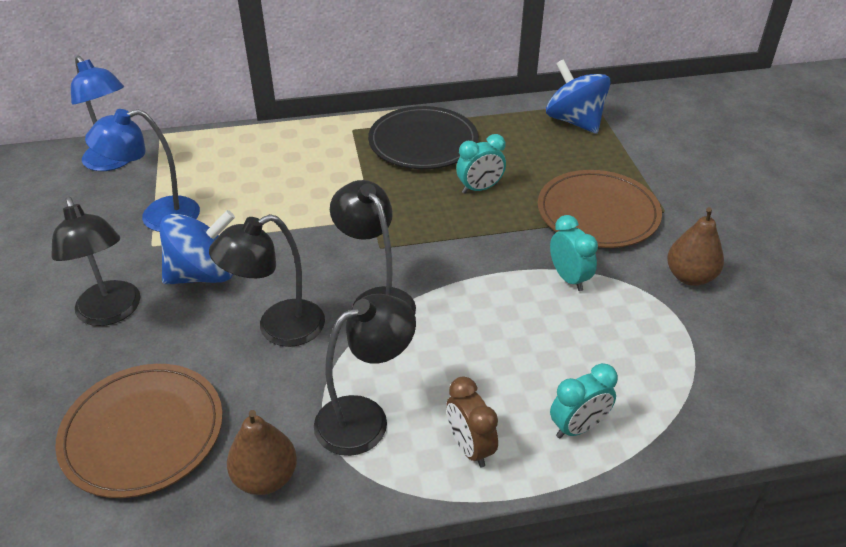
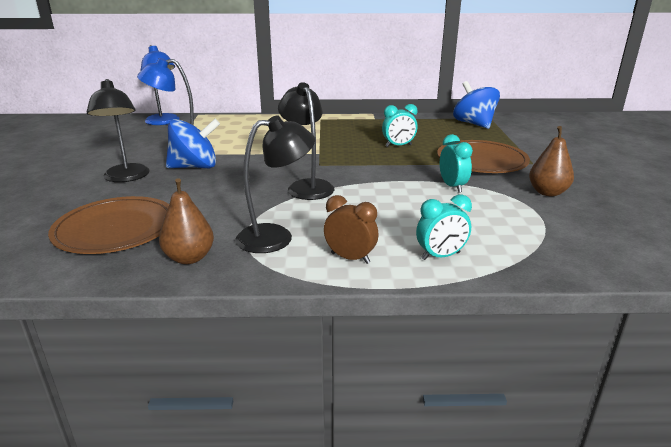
camera: 10 degrees right, 15 degrees down
black lamp [209,214,325,347] -> none
black plate [368,106,478,169] -> none
brown clock [446,377,498,467] -> brown clock turned 135 degrees clockwise [324,195,378,264]

